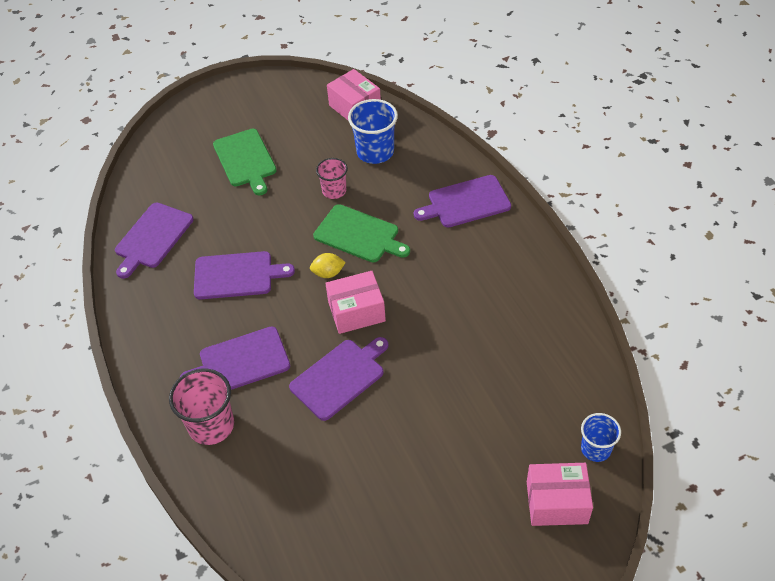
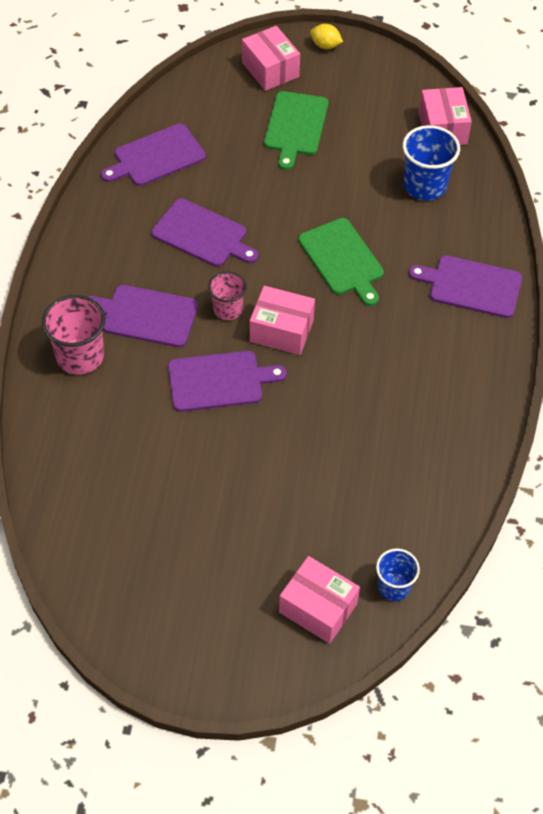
camera: 30 degrees right, 5 degrees up
yellow lemon [310,253,346,278] -> yellow lemon moved to [310,24,343,49]
pink cup [316,158,348,199] -> pink cup moved to [208,272,247,320]
none -> pink box [242,26,300,91]

